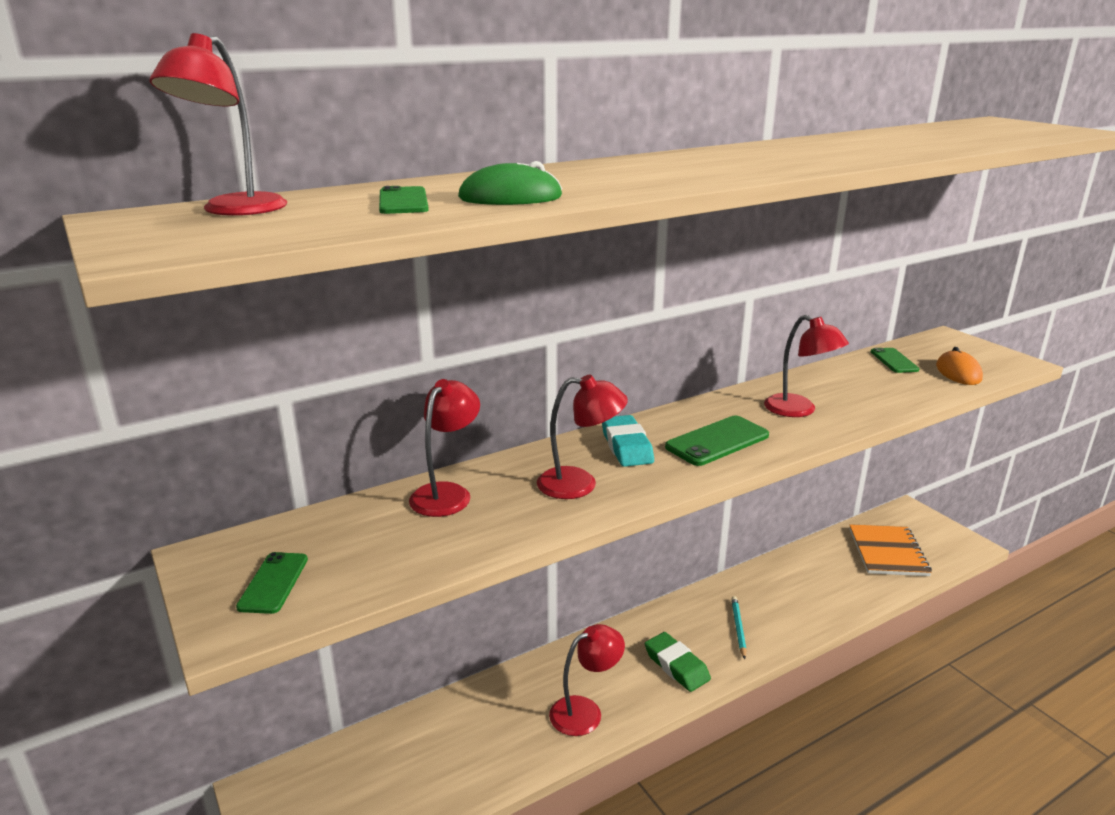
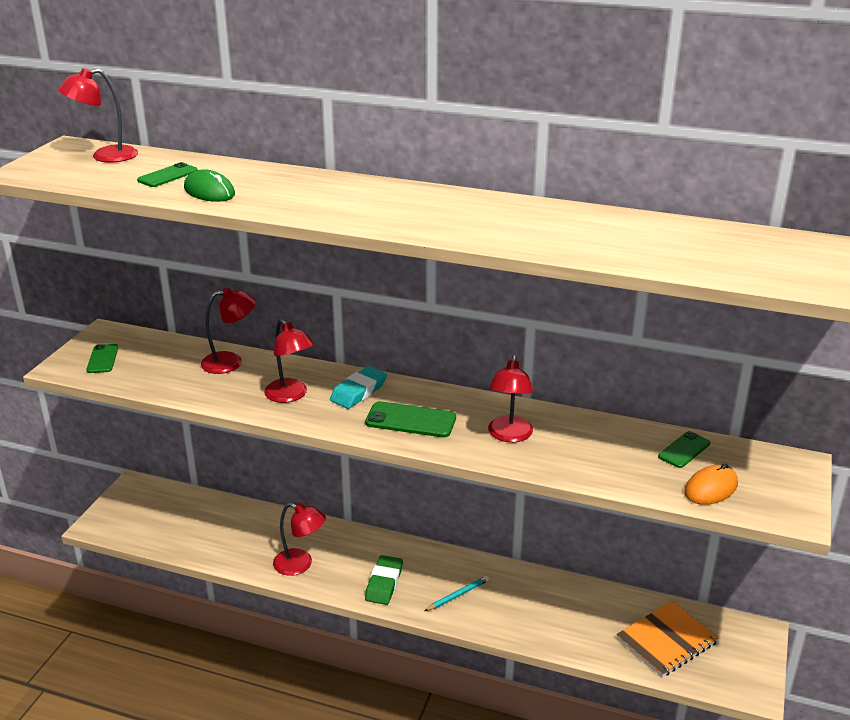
camera: 50 degrees right, 5 degrees up
green phone [236,552,308,614] -> green phone turned 60 degrees counterclockwise [86,344,118,373]

